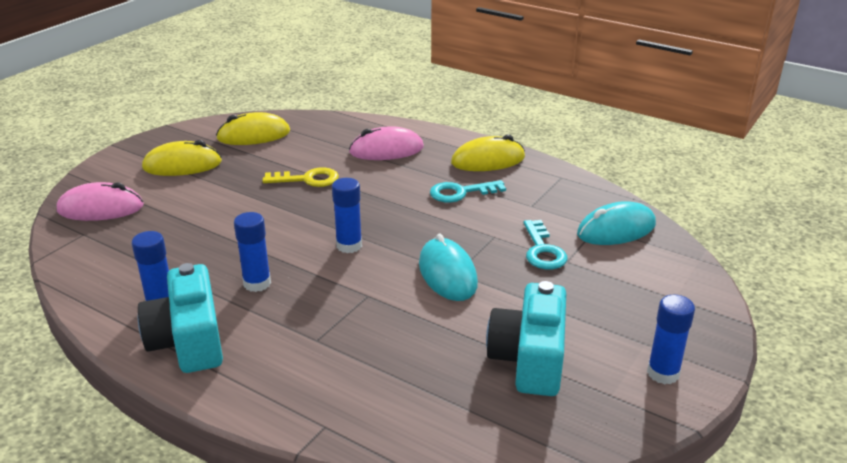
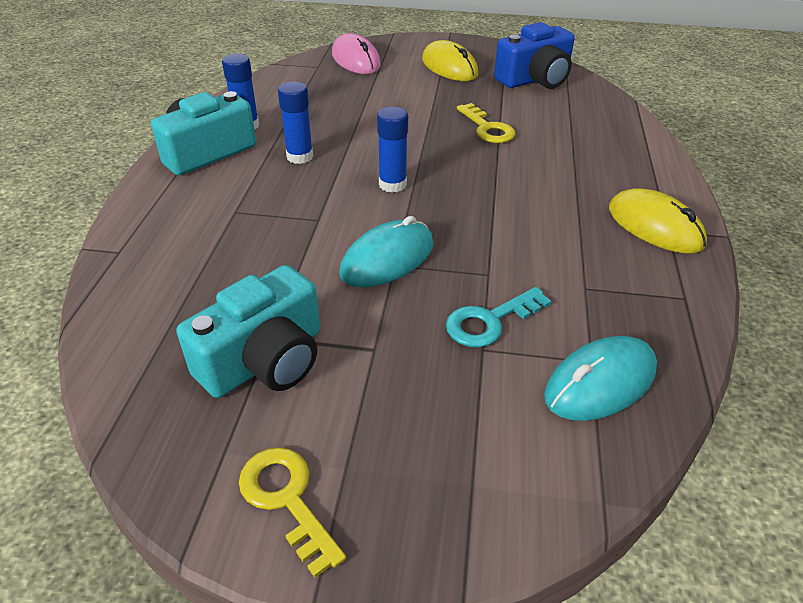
camera: 65 degrees right, 10 degrees up
yellow mouse [216,112,290,145] -> blue camera [494,22,575,89]
pink mouse [349,126,424,160] -> none
turquoise key [430,180,506,202] -> none
turquoise camera [486,281,566,396] -> turquoise camera turned 150 degrees clockwise [176,265,320,398]
turquoise mouse [577,201,656,245] -> turquoise mouse turned 75 degrees counterclockwise [544,336,657,421]
blue glue stick [647,295,695,385] -> yellow key [239,447,346,578]

